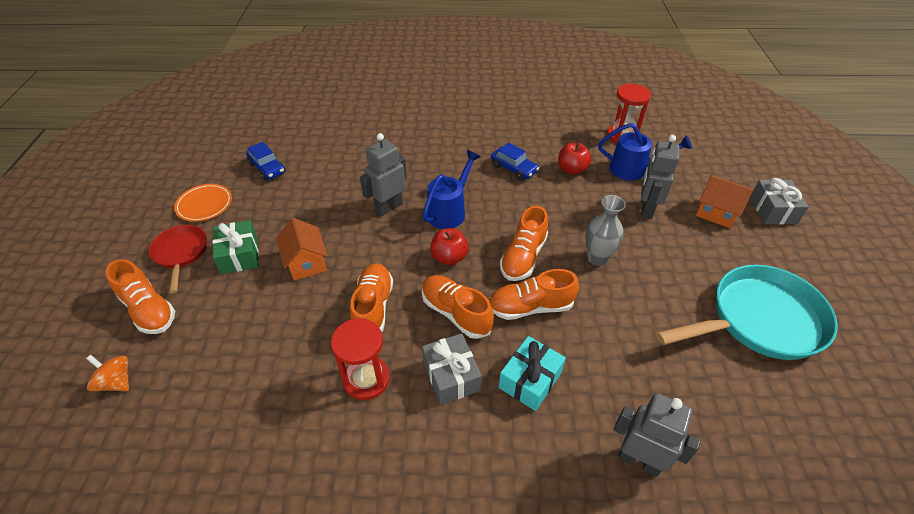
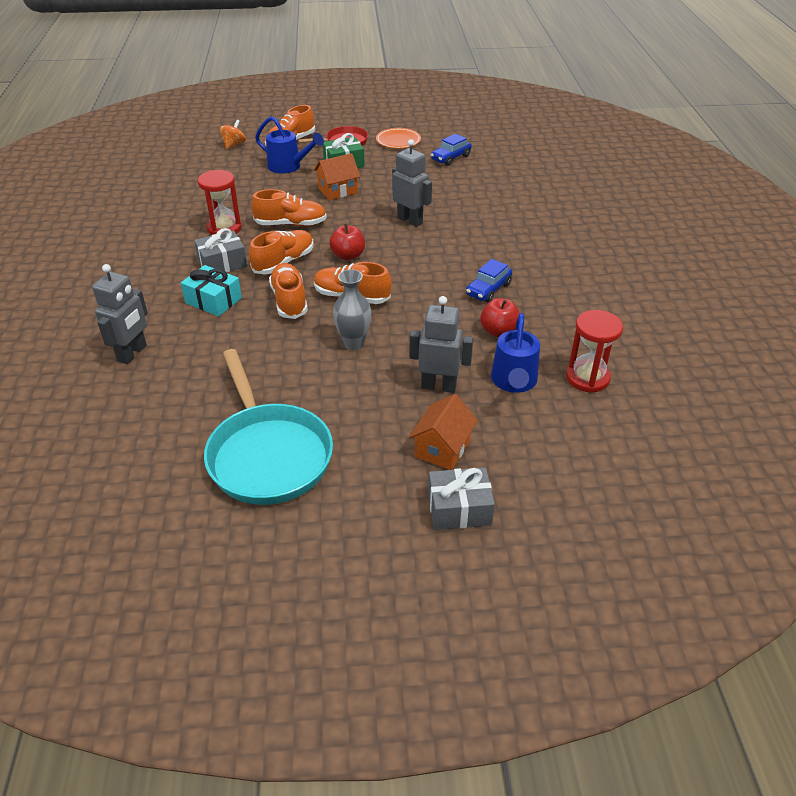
camera: 85 degrees right, 5 degrees down
blue watering can [423,150,481,229] -> blue watering can moved to [255,116,324,174]

